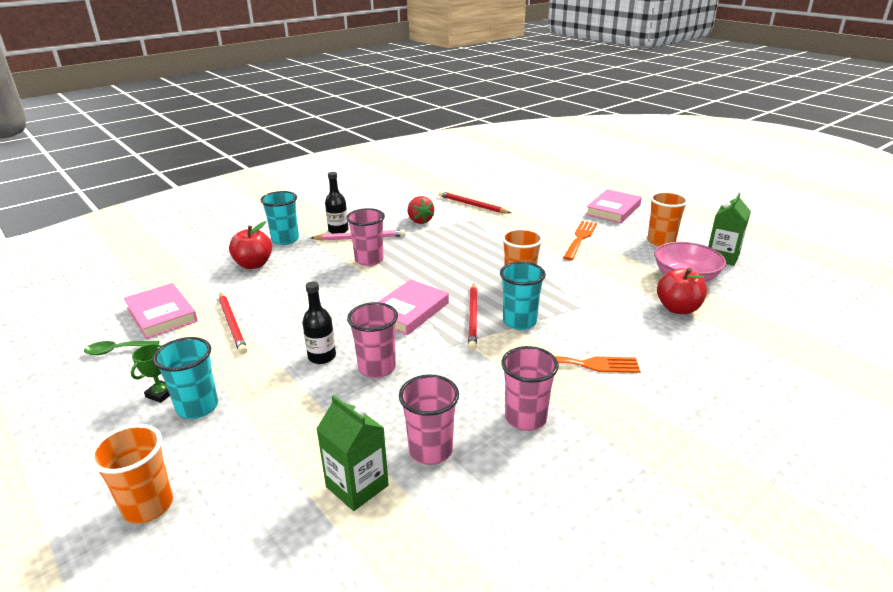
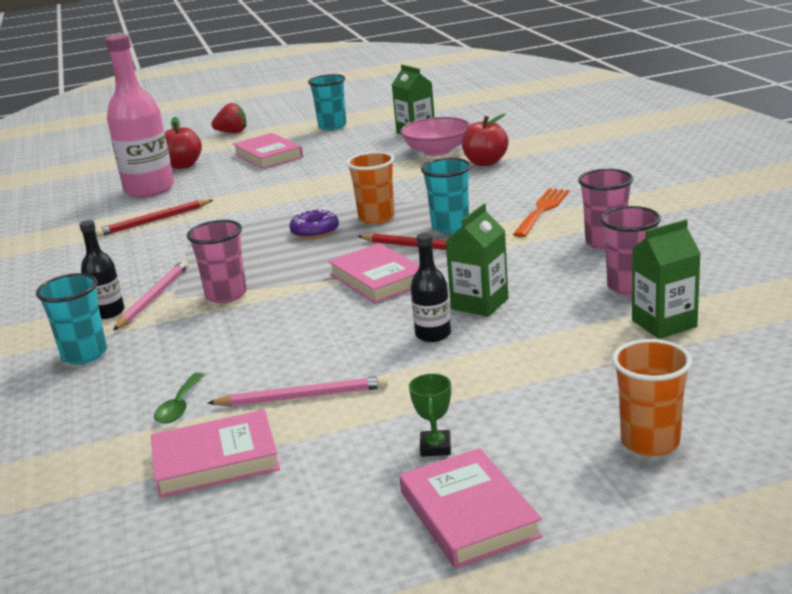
camera: 65 degrees left, 5 degrees down
green spoon [84,341,159,355] -> green spoon moved to [154,373,204,424]
green trophy [131,344,170,403] -> green trophy turned 45 degrees clockwise [409,374,451,457]
turquoise cup [153,337,218,419] -> turquoise cup moved to [308,74,346,131]
red pencil [219,292,247,354] -> pink pencil [207,376,388,406]
red apple [229,221,272,269] -> red apple moved to [165,117,202,169]
pink cup [347,302,398,378] -> green carton [446,204,508,317]
red strawberry [408,196,434,224] -> red strawberry moved to [211,103,247,133]
orange fork [563,221,597,260] -> none
orange cup [647,192,688,246] -> none
none -> pink bottle [105,34,174,198]
none -> purple donut [289,209,339,239]
none -> pink book [399,448,543,569]

